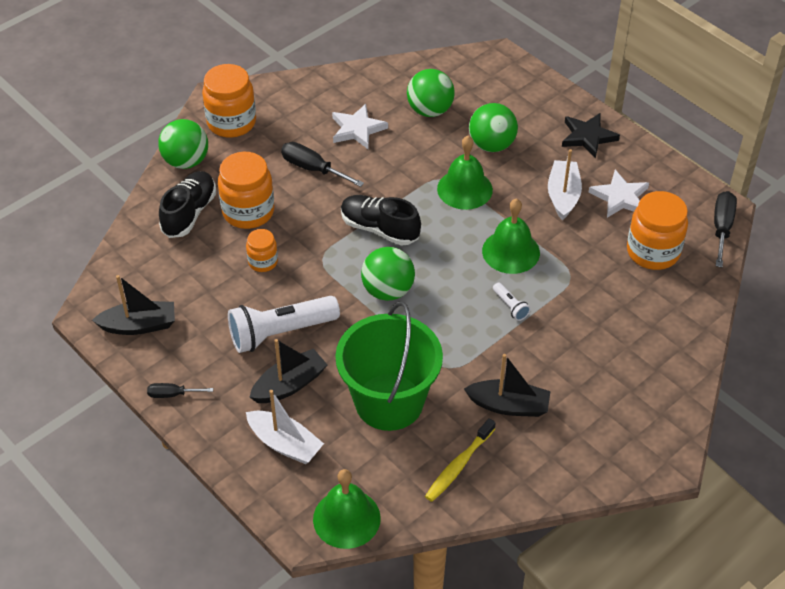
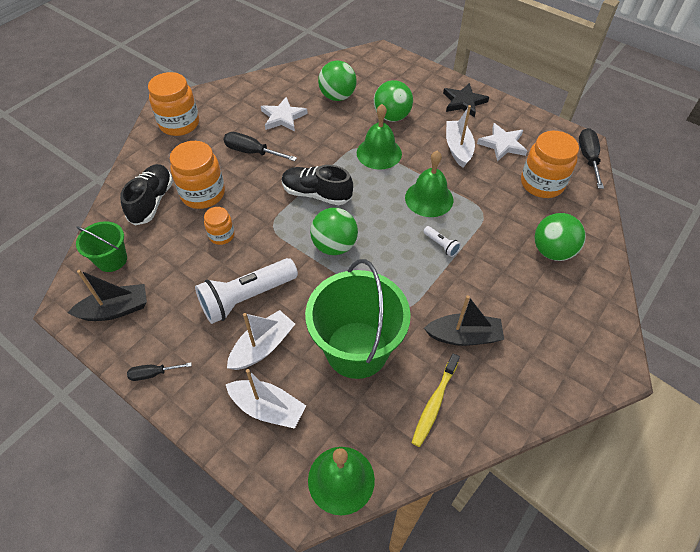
camera: 10 degrees left, 5 degrees up
green ball [158,119,208,169] -> green ball moved to [535,213,586,261]
black boat [250,339,327,403] -> white boat [227,310,295,370]
none -> green bucket [76,221,127,272]

